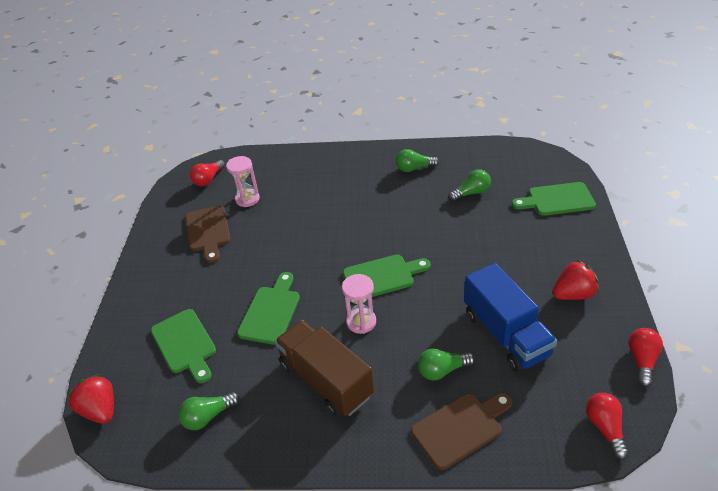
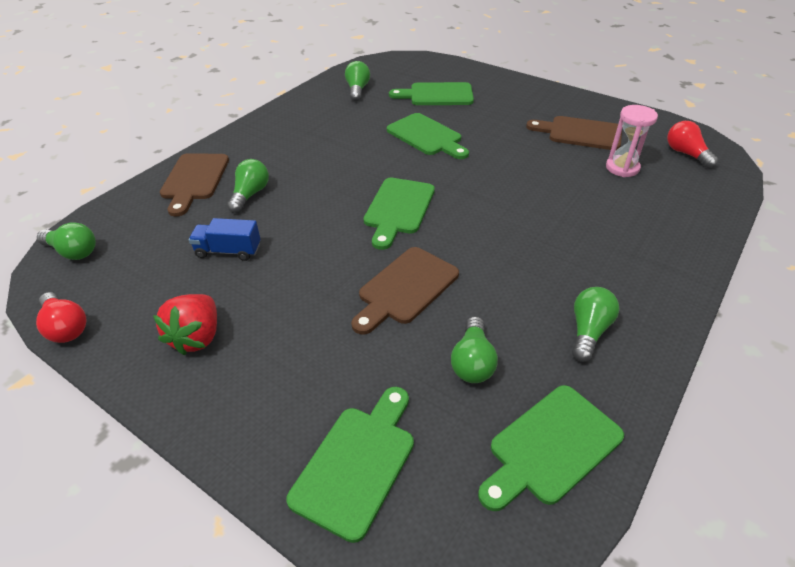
camera: 120 degrees right, 0 degrees up
red strawberry [67,374,114,424] -> none
brown truck [275,320,374,417] -> none
pink hourglass [342,274,376,334] -> none
blue truck [464,263,557,372] -> blue truck [189,218,261,261], size x0.52
red light bulb [586,393,629,460] -> green light bulb [37,222,96,260]
none -> brown cutting board [351,247,459,335]
none -> green cutting board [478,385,624,511]

